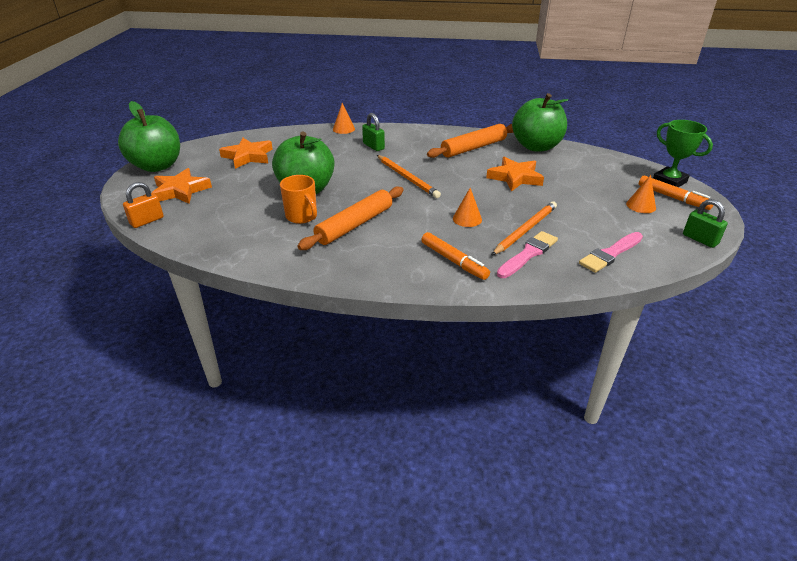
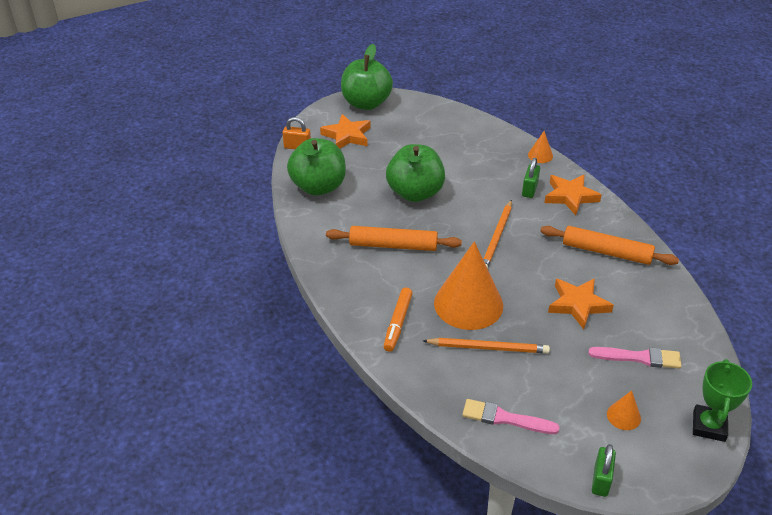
camera: 55 degrees right, 5 degrees up
orange star [219,138,273,169] -> orange star moved to [544,174,602,215]
orange mug [280,175,317,224] -> none
orange cone [453,188,482,227] -> orange cone [434,241,503,330], size x2.32
pink brush [497,231,558,278] -> pink brush moved to [588,347,682,369]
green apple [512,93,568,152] -> green apple moved to [287,138,346,196]
orange marker [639,175,713,210] -> none

